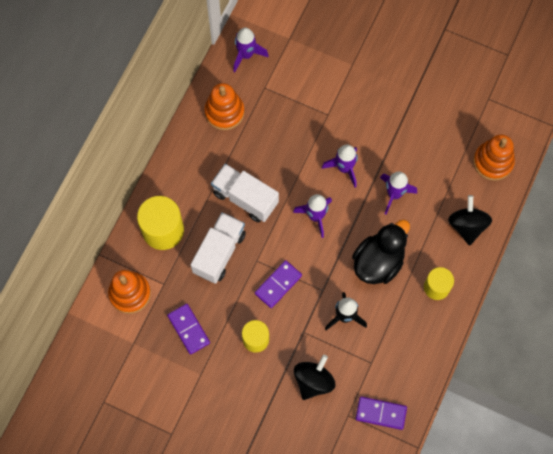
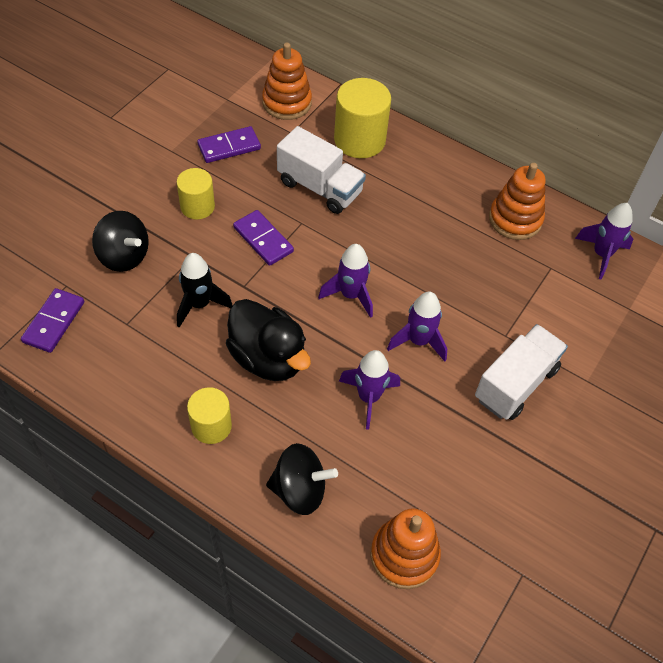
camera: 95 degrees right, 15 degrees down
white truck [211,164,279,222] -> white truck moved to [475,324,568,420]

